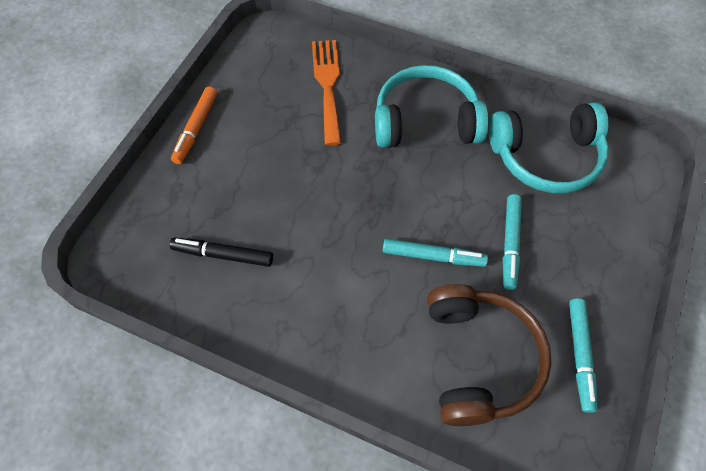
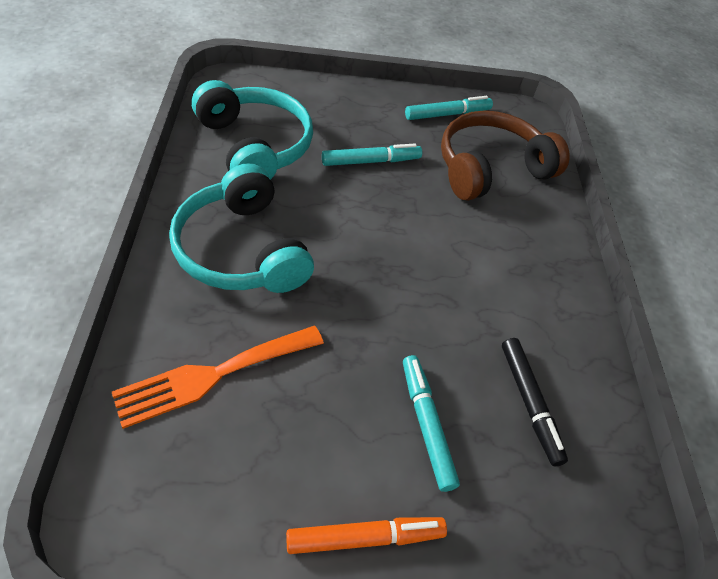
camera: 120 degrees left, 10 degrees down
turquoise marker [383,238,488,267] -> turquoise marker moved to [403,355,460,492]

